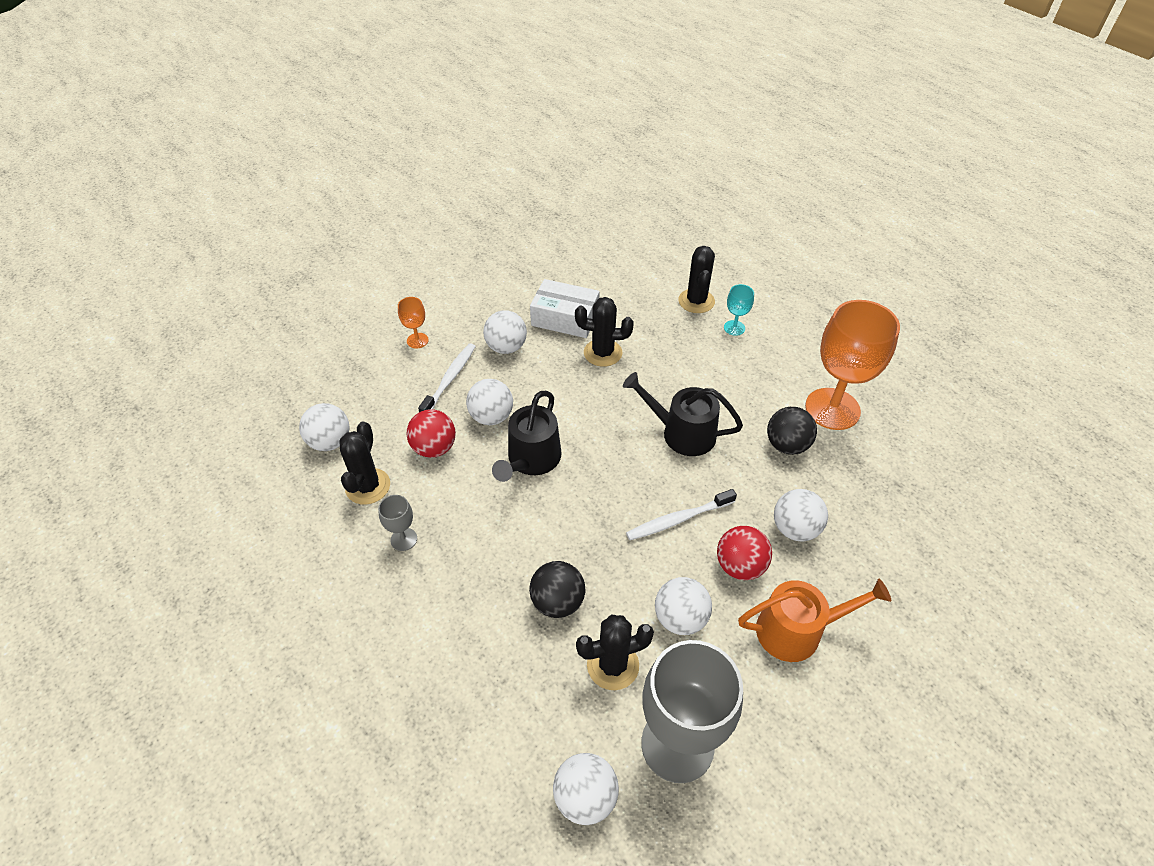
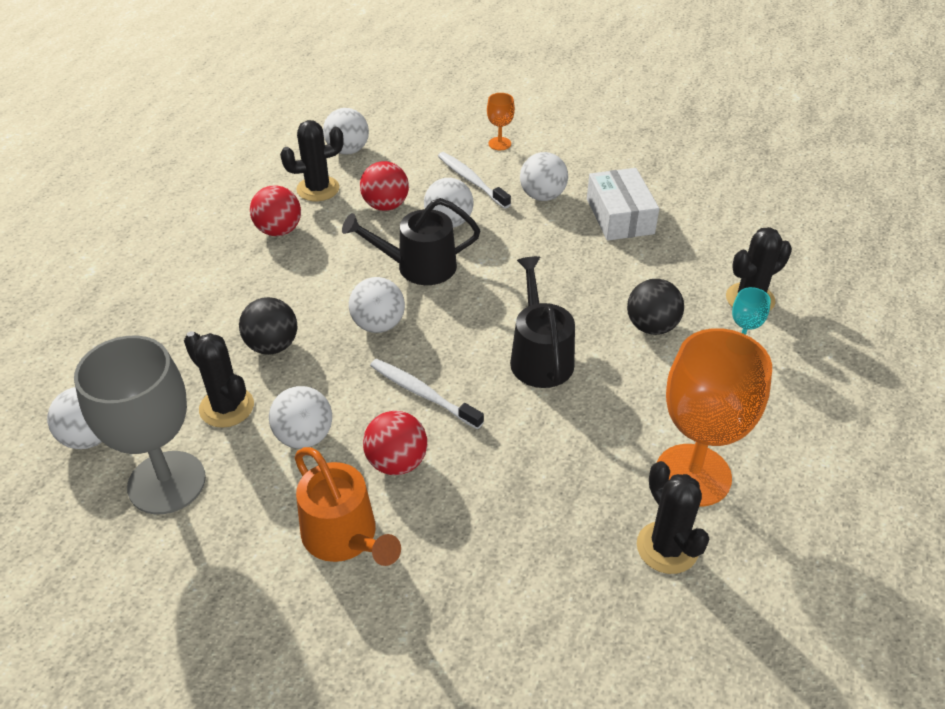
camera: 60 degrees right, 5 degrees down
grey goblet [378,495,417,551] -> red ball [250,185,301,236]
white toothbrush [418,343,476,412] -> white toothbrush turned 120 degrees counterclockwise [438,152,511,209]
black cactus [575,297,634,367] -> black cactus moved to [637,461,709,574]
black ball [767,407,817,455] -> black ball moved to [627,279,684,335]
white ball [774,489,828,541] -> white ball moved to [349,277,405,333]

